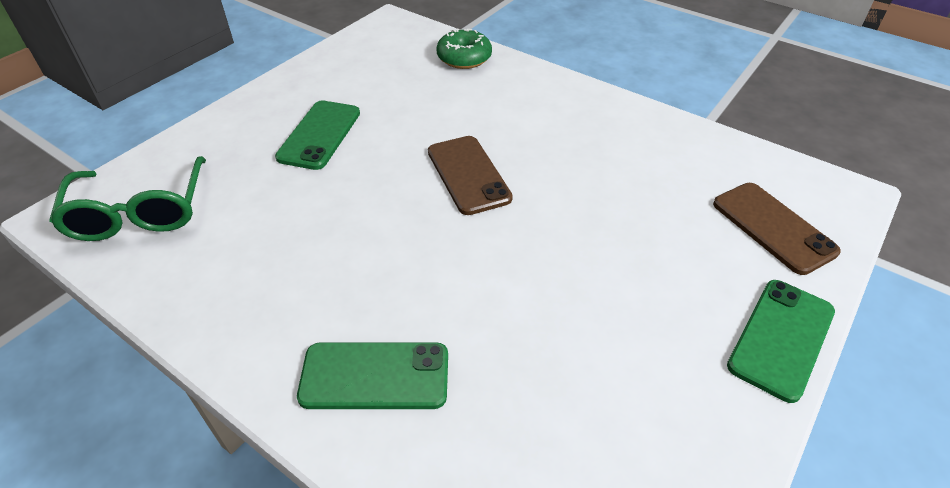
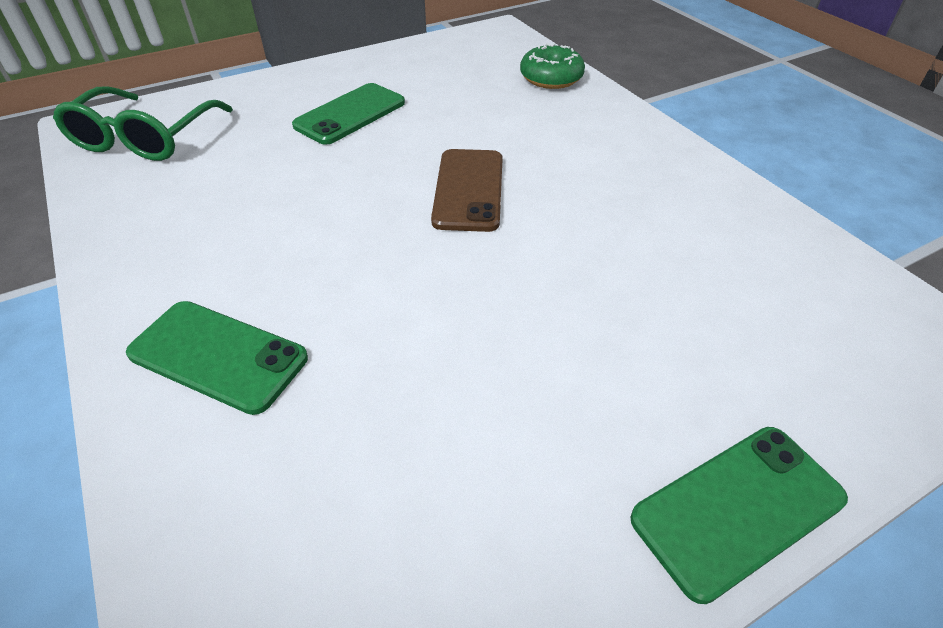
camera: 25 degrees right, 0 degrees up
brown phone [713,183,841,275] -> none

